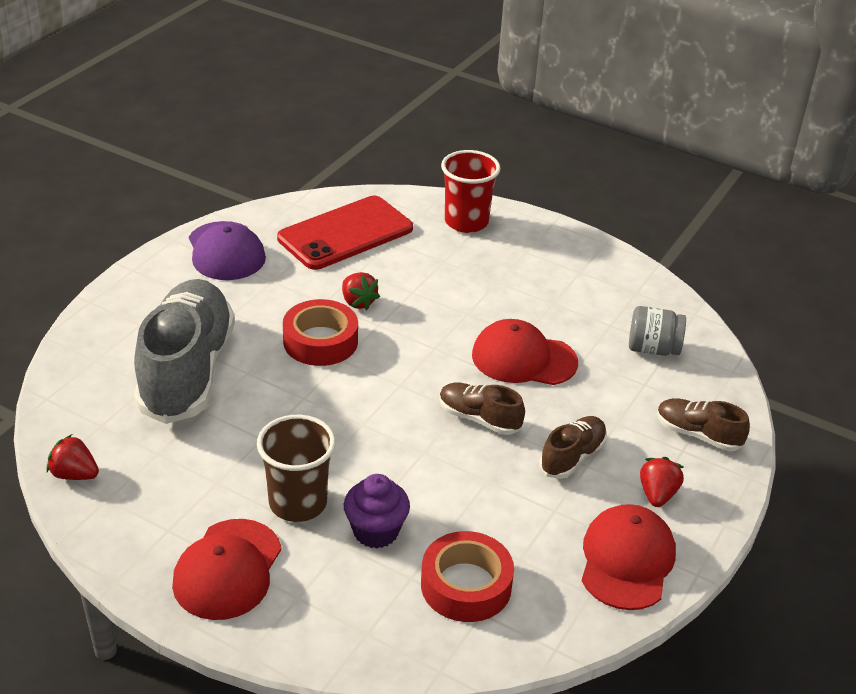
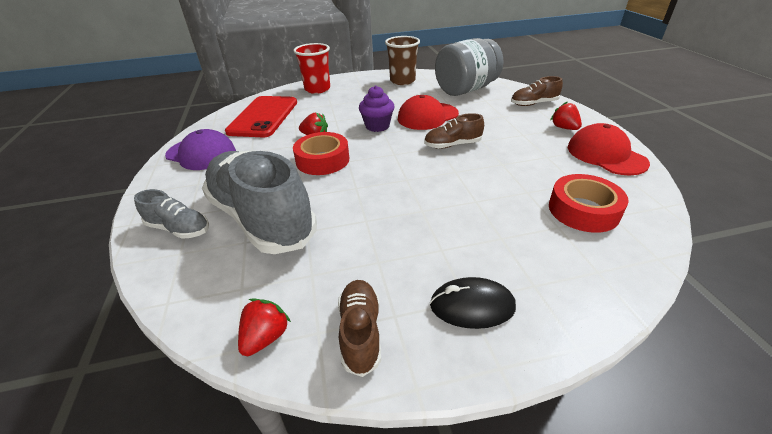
camera: 40 degrees left, 0 degrees up
red strawberry [47,434,99,480] -> red strawberry turned 135 degrees clockwise [238,299,291,356]
red cap [172,519,282,620] -> black mouse [430,277,516,329]
brown cup [257,415,336,522] -> brown cup moved to [385,36,420,85]
purple cupcake [344,474,410,549] -> purple cupcake moved to [359,86,395,132]
brown shoe [539,416,607,479] -> brown shoe moved to [338,280,381,377]
grey jar [629,306,686,356] -> grey jar [435,38,503,96], size x1.88
none -> grey shoe [134,189,209,239]

